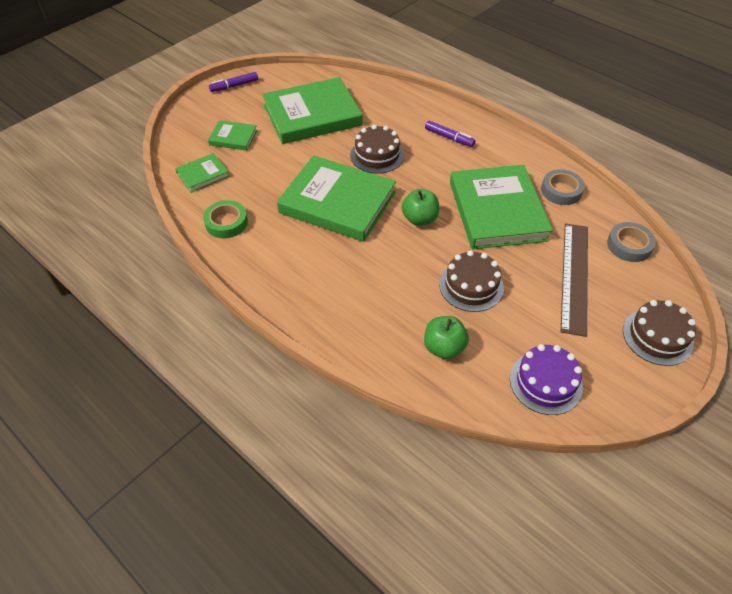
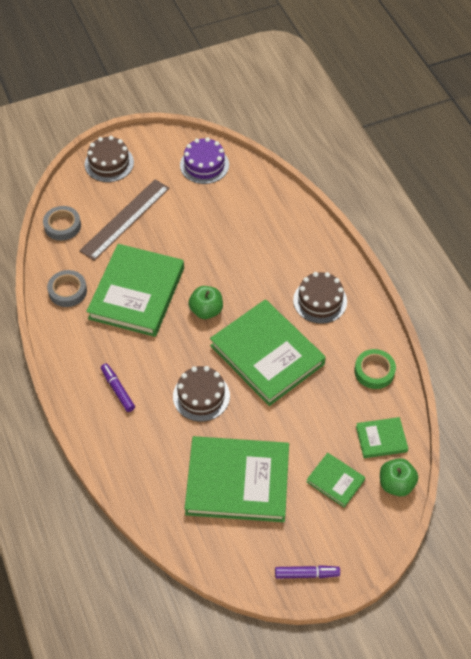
camera: 155 degrees left, 5 degrees up
green apple [424,316,469,359] -> green apple moved to [380,458,418,496]
brown cake [439,250,504,312] -> brown cake moved to [293,272,347,324]

